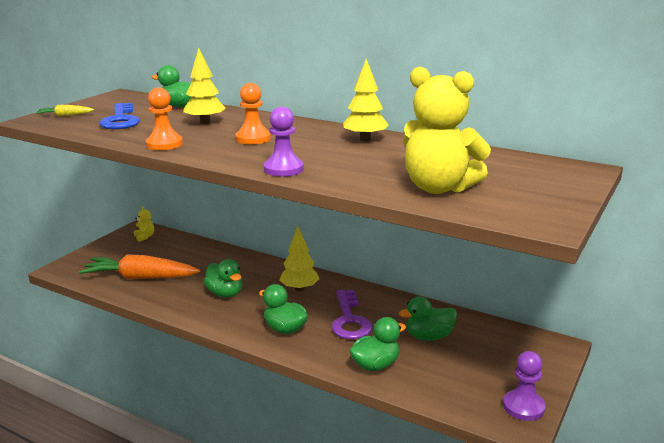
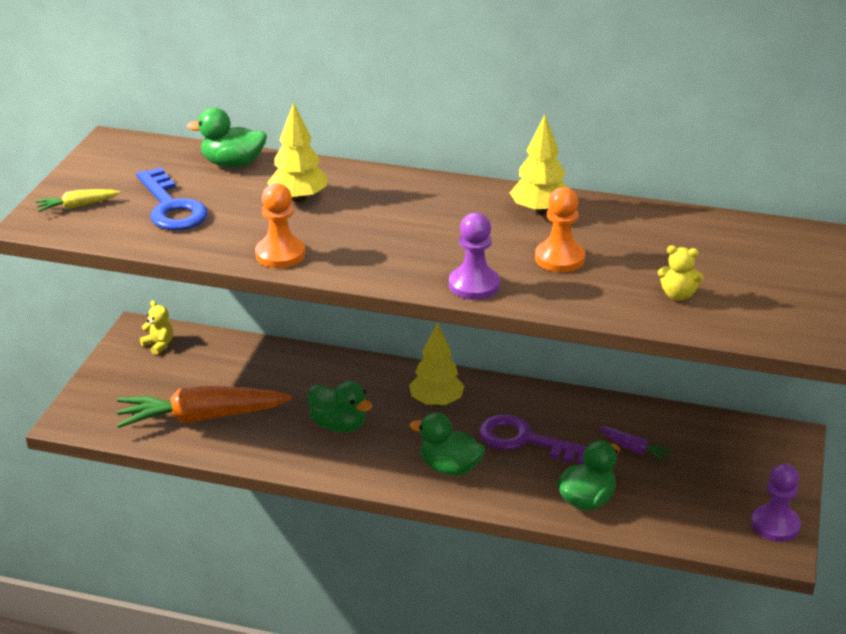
camera: 15 degrees left, 10 degrees up
orange pawn [235,83,271,144] -> orange pawn moved to [535,187,585,272]
purple key [331,290,372,339] -> purple key turned 135 degrees clockwise [479,414,587,465]
green duck [399,297,457,341] -> purple carrot [599,427,673,463]
yellow teddy bear [403,67,491,194] -> yellow teddy bear [658,245,703,301], size x0.41

